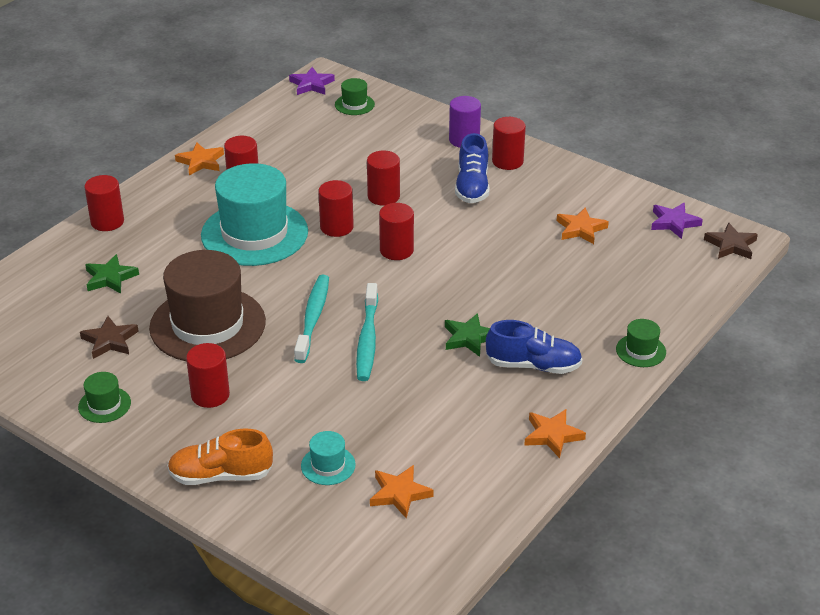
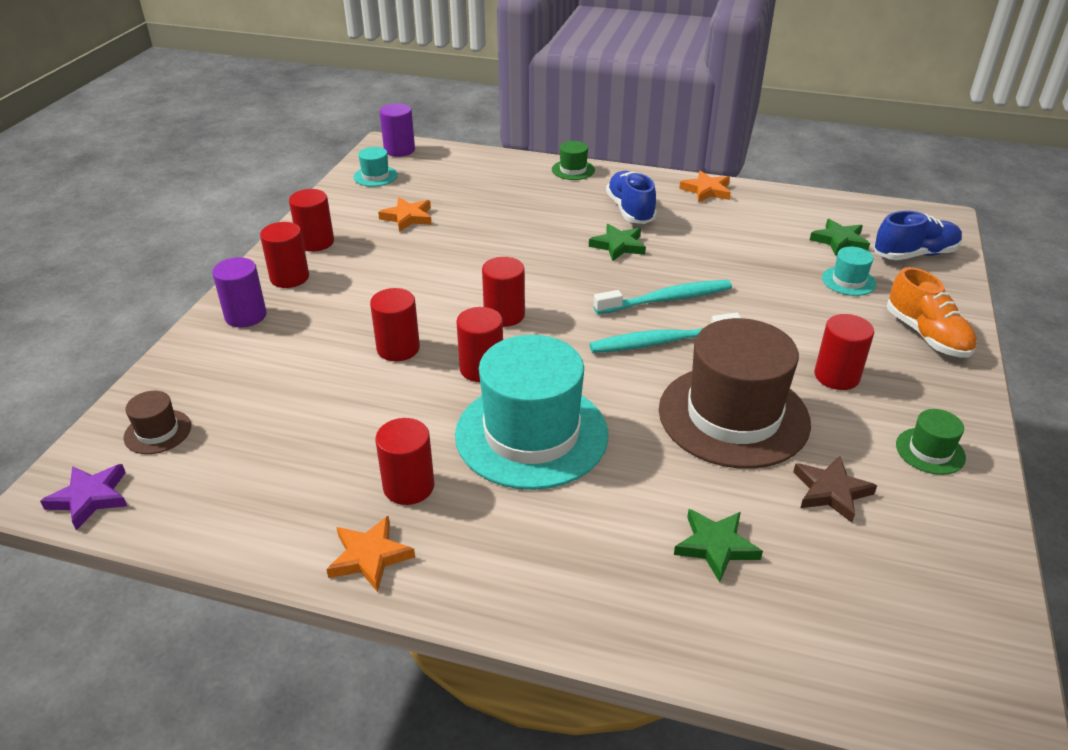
camera: 110 degrees left, 0 degrees up
red cylinder [84,175,124,231] -> red cylinder moved to [289,189,334,252]
green hat [335,78,375,115] -> brown hat [123,391,191,454]
orange star [370,465,434,519] -> green star [810,219,870,256]
blue shoe [455,133,490,203] -> blue shoe moved to [874,211,962,260]
purple star [651,203,703,239] -> turquoise hat [354,147,398,187]
brown star [704,223,758,259] -> purple cylinder [380,103,415,157]

